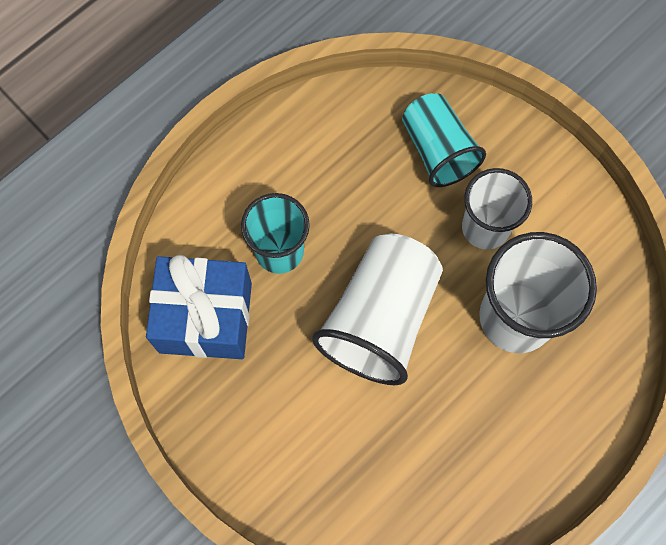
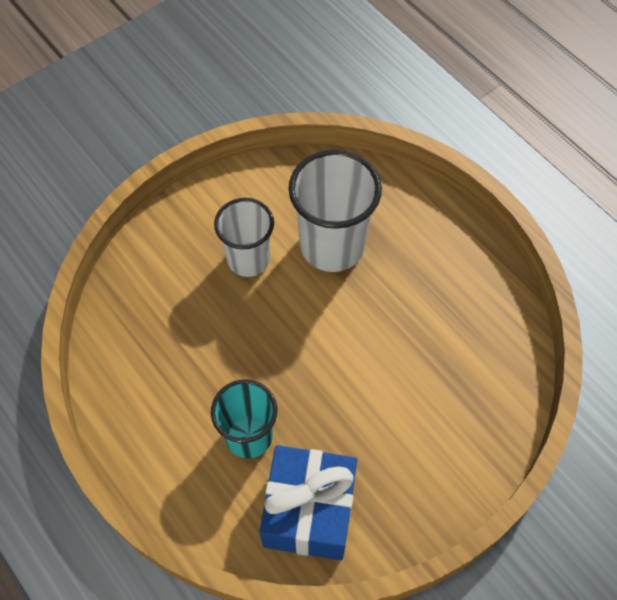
camera: 85 degrees left, 10 degrees down
white cup [312,234,443,385] -> none
turquoise cup [402,93,486,187] -> none

